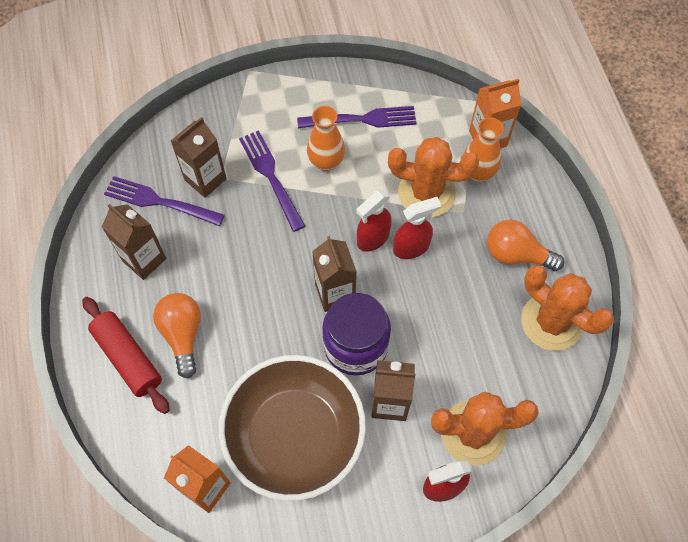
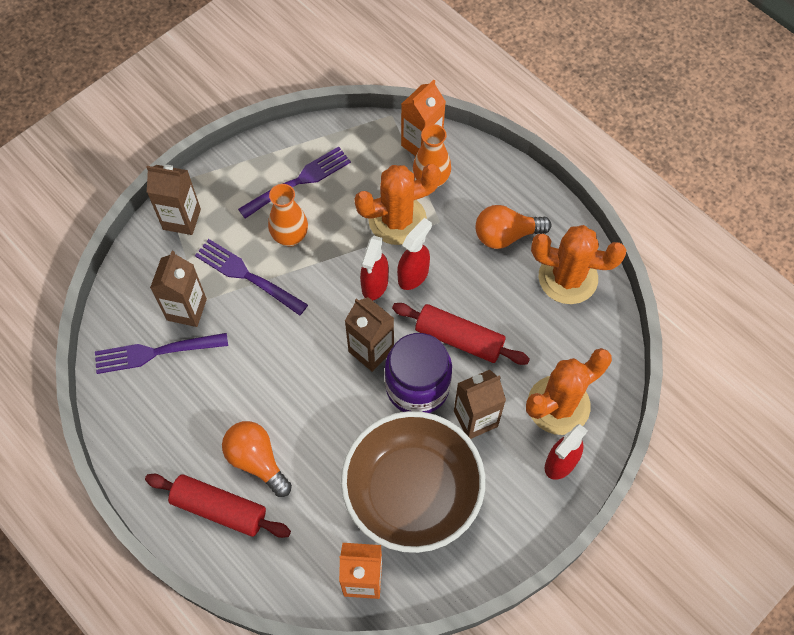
camera: 30 degrees left, 0 degrees up
brown carton [102,204,167,280] -> brown carton moved to [146,165,201,235]
none -> red rolling pin [392,303,530,365]

